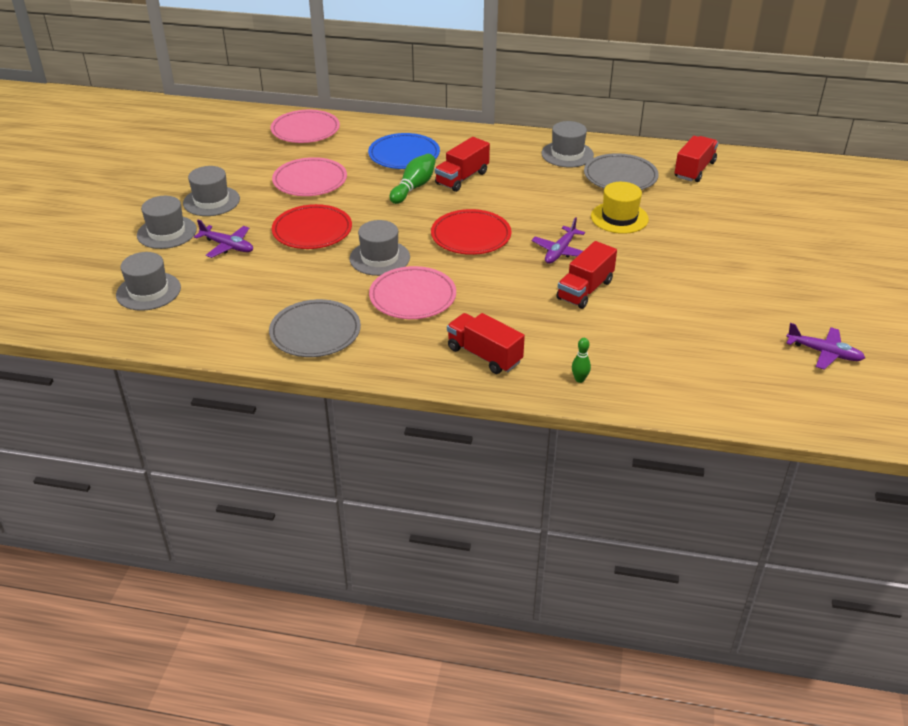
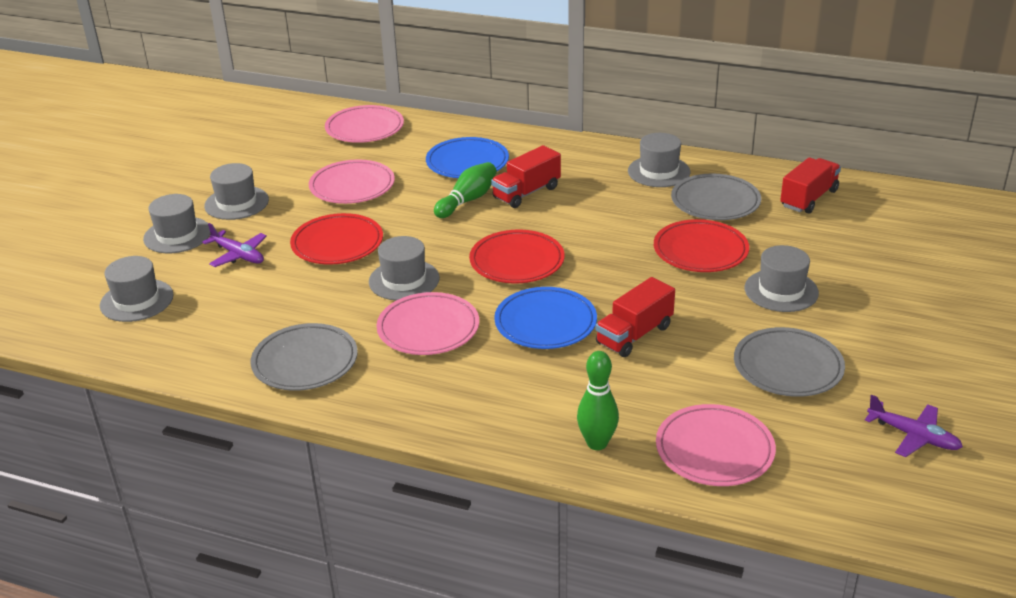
camera: 10 degrees right, 5 degrees down
red truck [447,313,525,374] -> none
purple plane [532,217,585,264] -> none
green bowling pin [572,338,591,383] -> green bowling pin [577,351,619,450], size x1.79
yellow hat [591,182,649,234] -> red plate [654,219,749,272]
none -> blue plate [494,287,597,349]
none -> pink plate [656,404,776,486]
none -> grey plate [734,327,845,397]
none -> grey hat [744,245,819,312]

